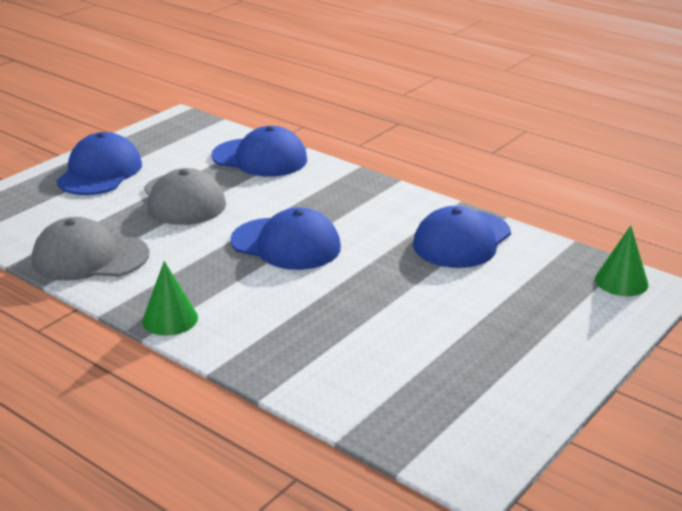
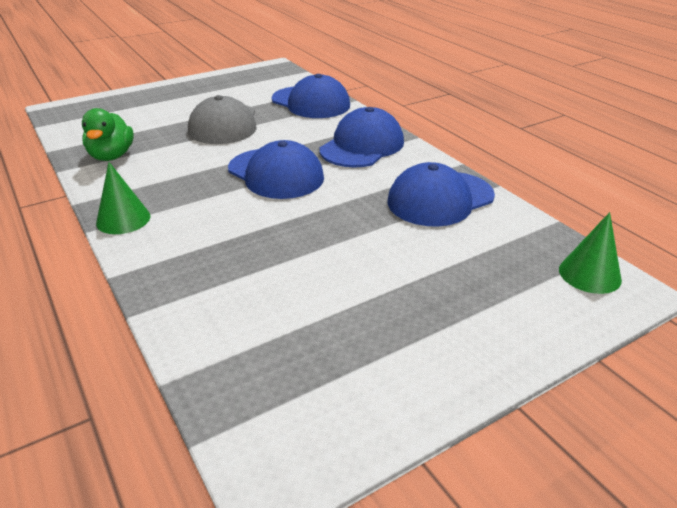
camera: 20 degrees right, 5 degrees up
grey cap [32,217,149,281] -> green duck [82,108,134,161]
blue cap [56,132,142,195] -> blue cap moved to [319,107,404,168]

